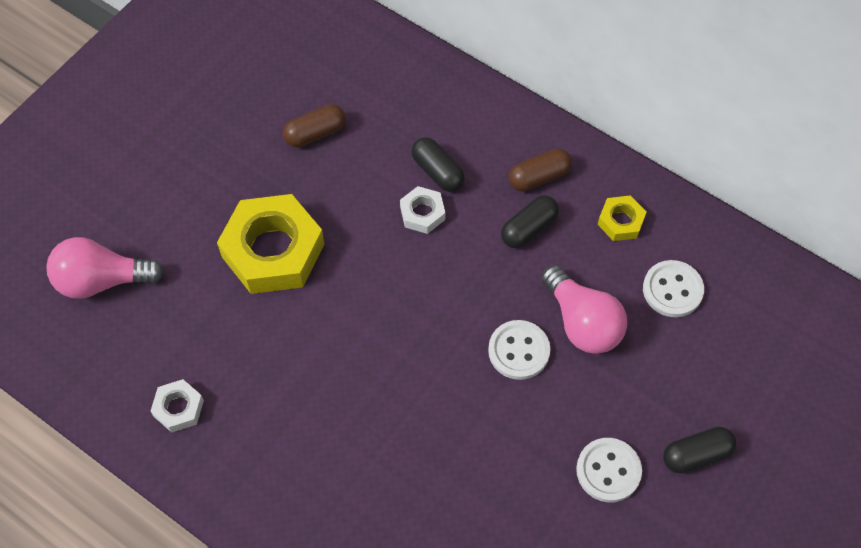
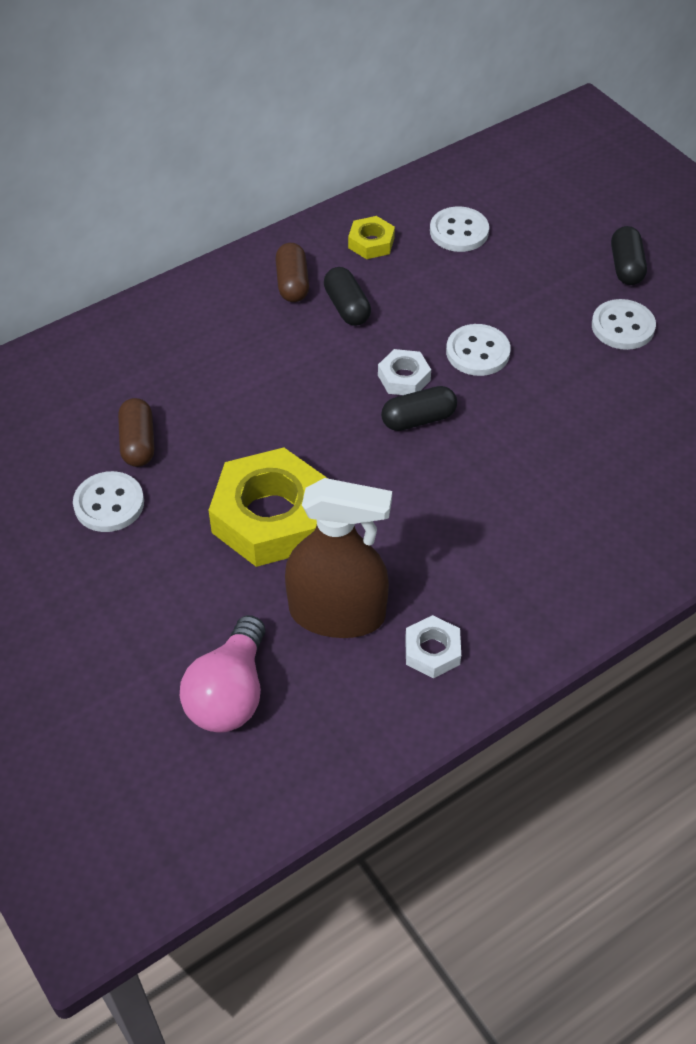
camera: 70 degrees left, 10 degrees down
white nut [400,186,445,234] -> white nut moved to [378,349,431,395]
black capsule [411,137,465,192] -> black capsule moved to [381,386,457,431]
pink light bulb [541,265,627,354] -> none
none -> white button [73,471,144,532]
none -> brown spray bottle [285,478,392,638]

